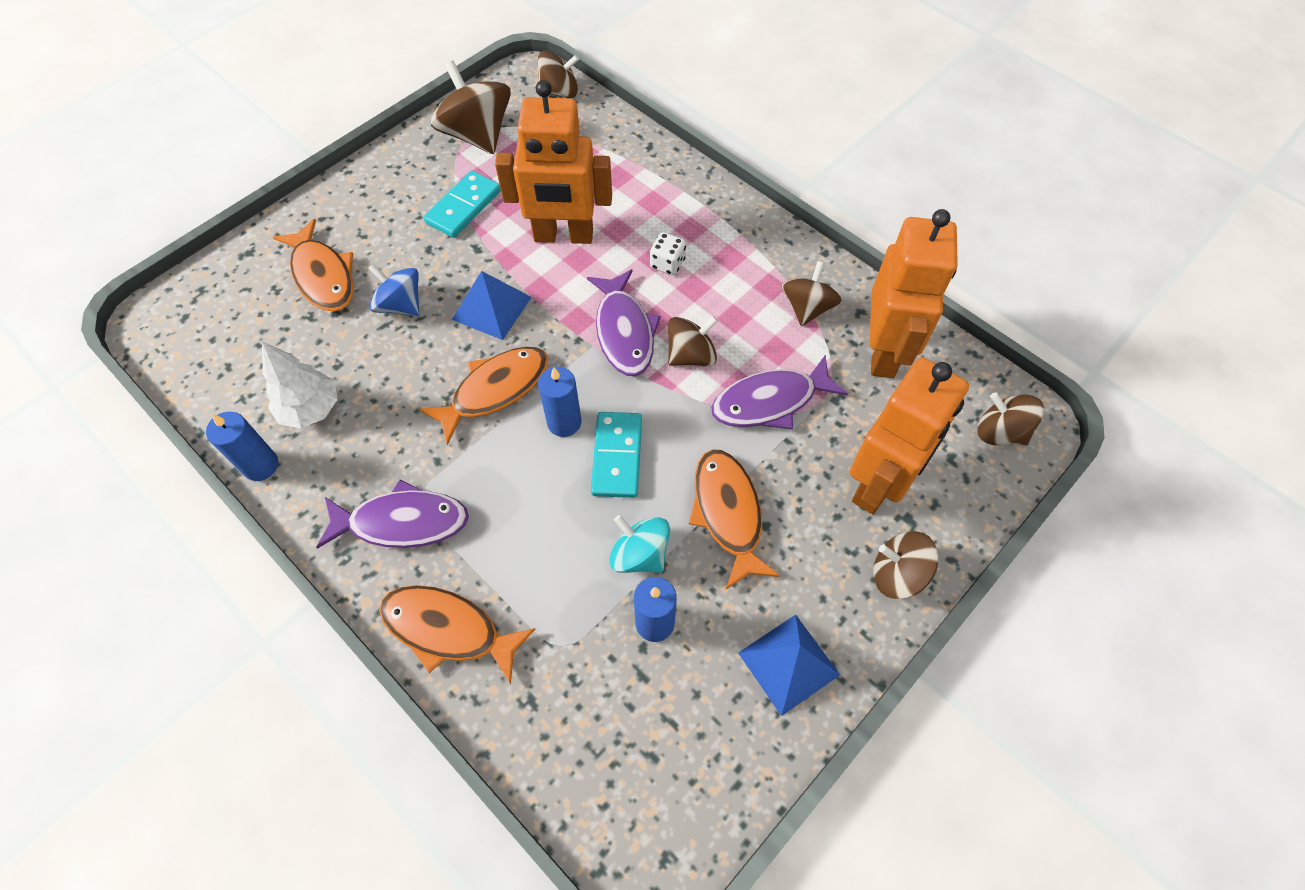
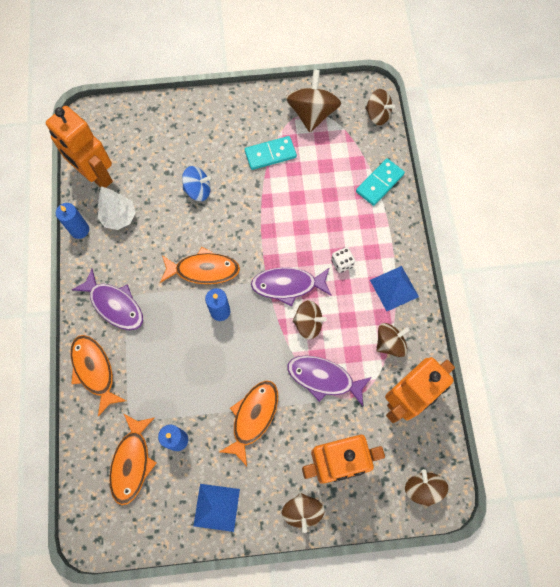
camera: 40 degrees right, 10 degrees up
orange fish [273,219,354,312] -> orange fish moved to [109,414,156,505]
blue spinning top [368,263,419,316] -> blue spinning top turned 105 degrees clockwise [182,166,211,201]
blue pyramid [452,271,532,340] -> blue pyramid moved to [370,266,419,311]
orange robot [495,80,612,244] -> orange robot moved to [46,106,113,188]
purple fish [587,269,661,376] -> purple fish turned 60 degrees clockwise [251,267,332,306]
turquoise domino [591,412,642,498] -> turquoise domino moved to [356,158,405,206]
turquoise spinning top [610,515,670,573] -> none
brown spinning top [873,531,939,599] -> brown spinning top turned 150 degrees counterclockwise [281,493,325,533]

